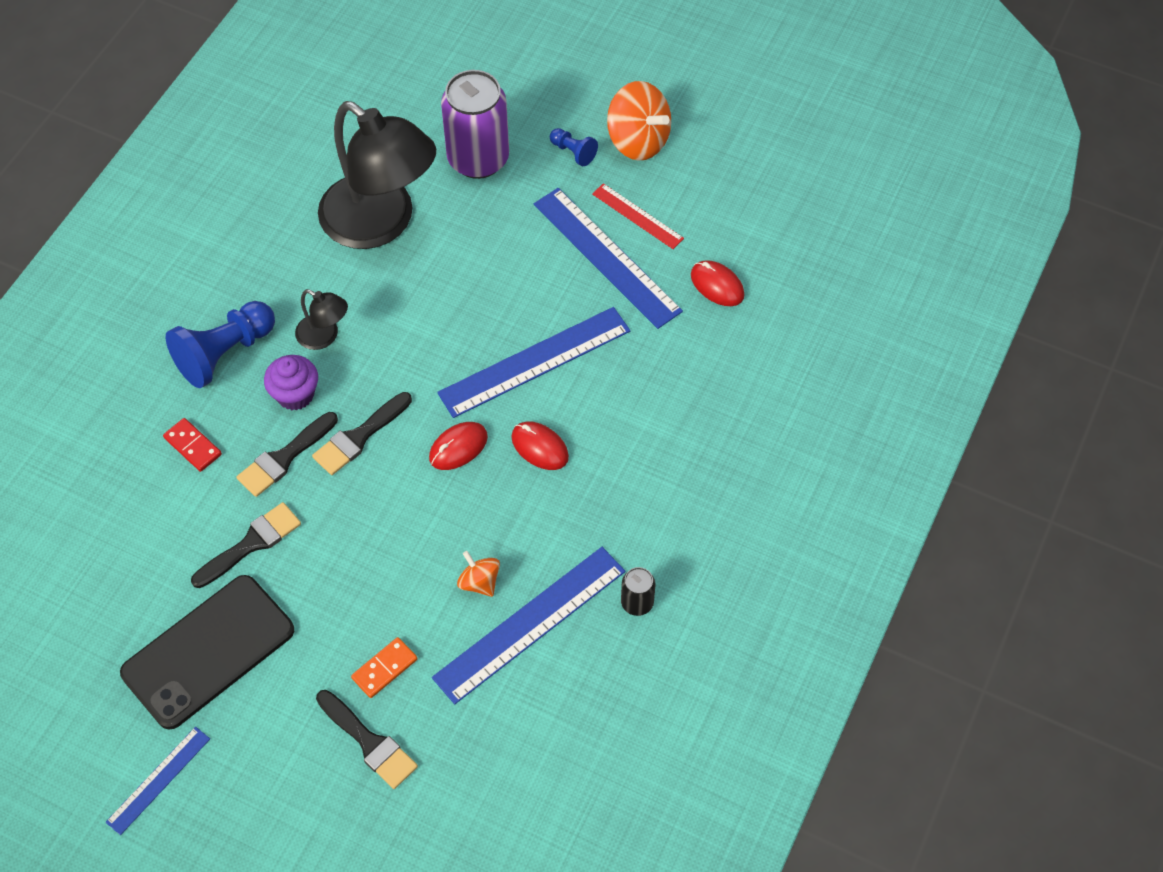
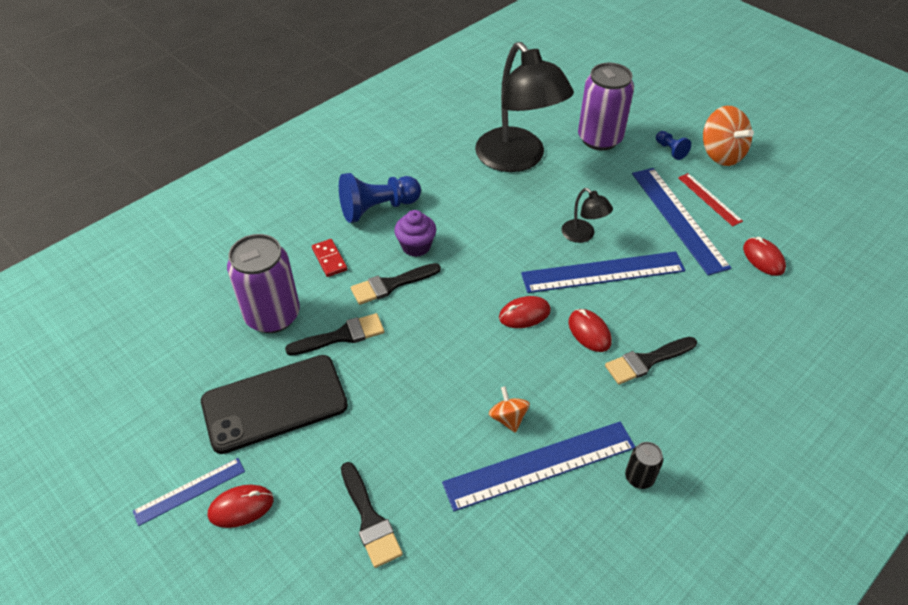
camera: 20 degrees right, 10 degrees down
black lamp [295,289,348,350] -> black lamp moved to [561,188,613,243]
black brush [312,392,412,475] -> black brush moved to [605,337,697,385]
orange domino [351,637,417,698] -> none
none -> red mouse [208,485,274,528]
none -> purple can [227,234,300,333]

